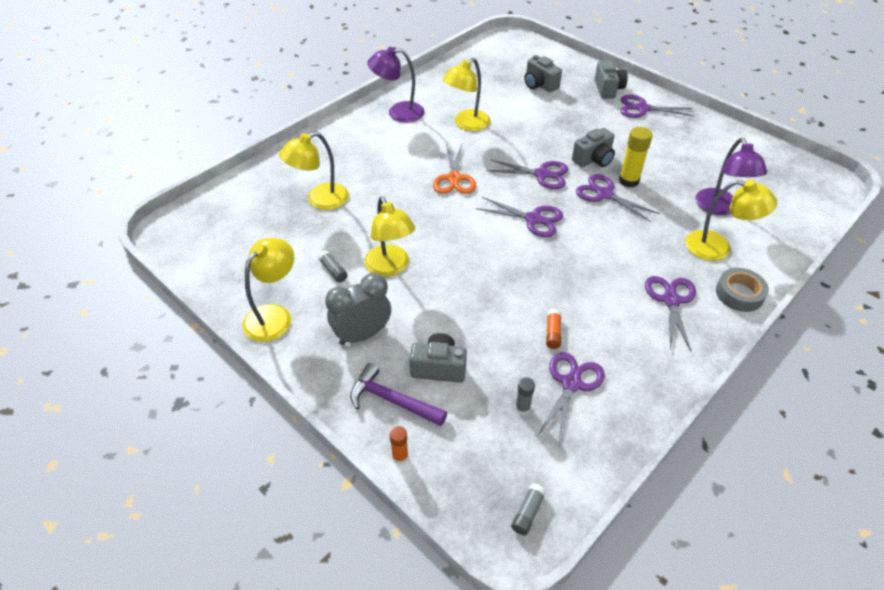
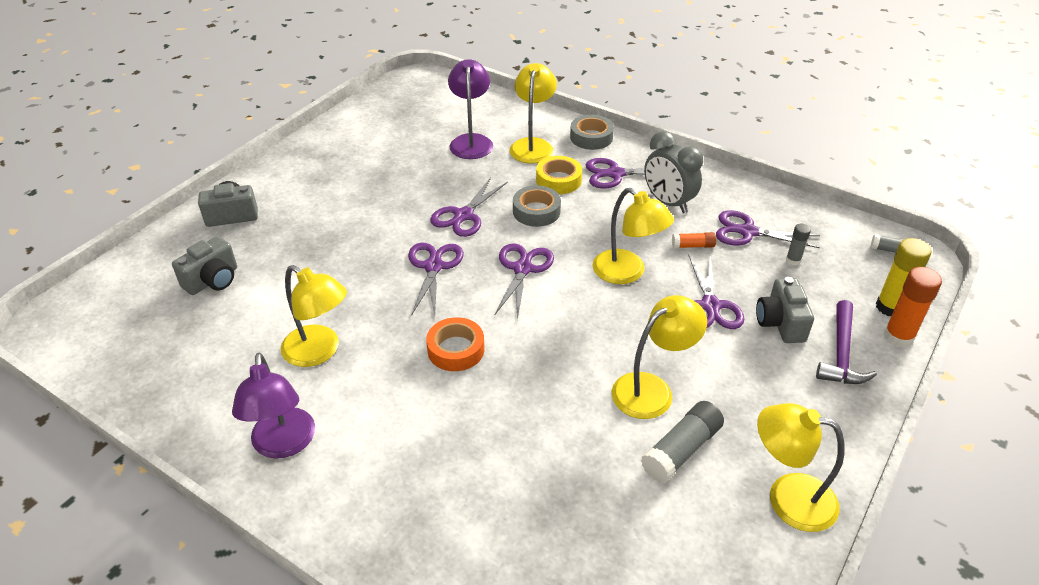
camera: 100 degrees left, 5 degrees down
yellow lamp [279,132,349,210] -> yellow lamp moved to [592,188,674,284]
grey glue stick [318,250,347,283] -> grey glue stick [641,401,724,483], size x1.78
grey clock [325,273,391,345] -> grey clock moved to [644,131,703,214]
orange glue stick [389,426,408,464] -> orange glue stick [884,267,942,348], size x1.78
orange scissors [433,145,476,194] -> orange tape [426,317,484,371]
grey camera [572,128,615,167] -> none
yellow glue stick [619,127,653,188] -> yellow glue stick moved to [876,238,931,316]
purple scissors [621,95,694,118] -> purple scissors moved to [688,254,744,329]
purple lamp [695,138,767,215] -> purple lamp turned 75 degrees counterclockwise [448,59,493,159]
none -> grey tape [513,185,561,227]
none -> yellow tape [536,156,582,194]

